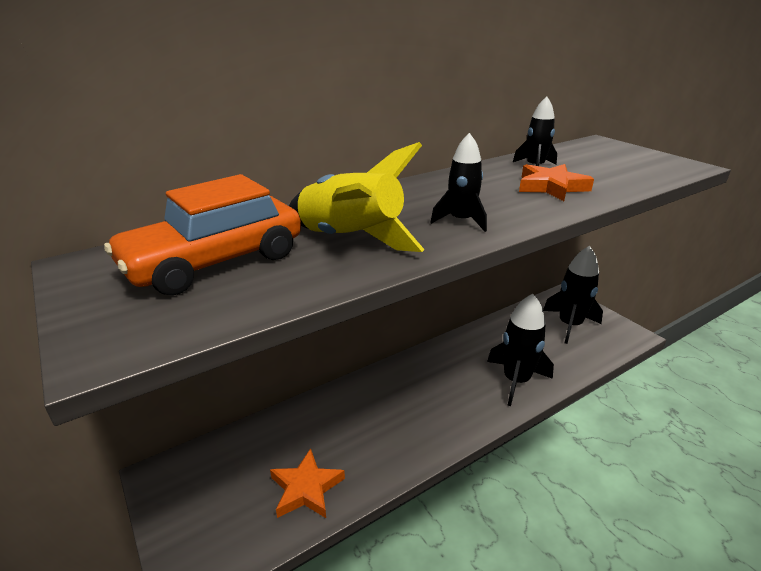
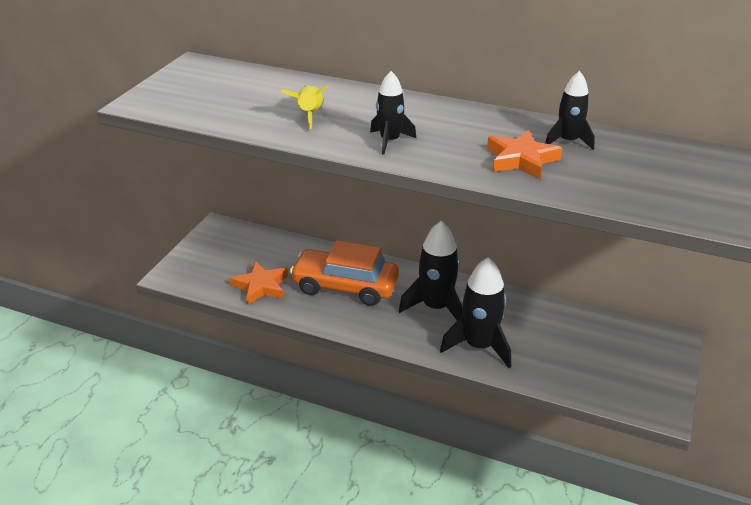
camera: 55 degrees right, 5 degrees up
orange car [104,174,301,296] -> orange car moved to [290,240,399,306]
yellow rocket [289,142,425,252] -> yellow rocket [281,84,329,129], size x0.60
black rocket [543,246,603,344] -> black rocket moved to [399,221,462,321]

